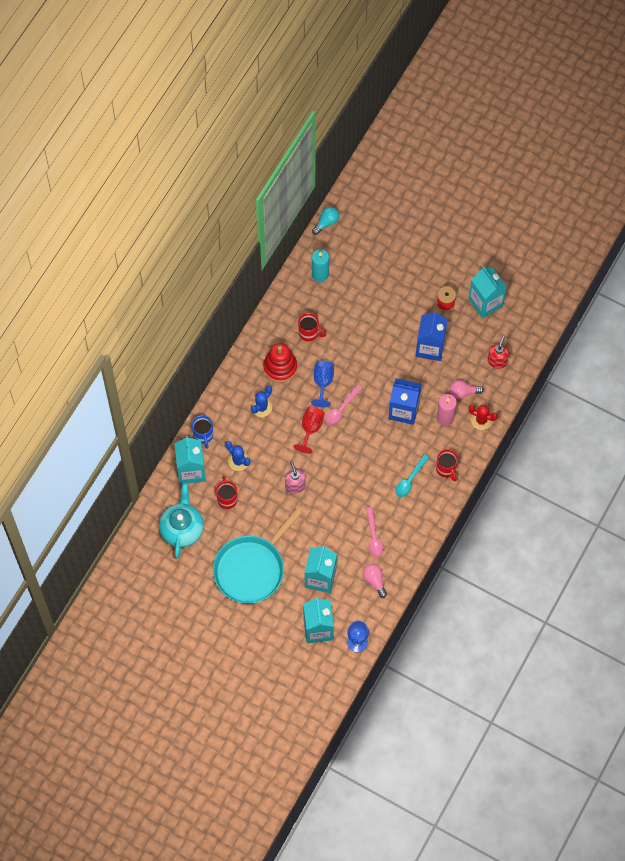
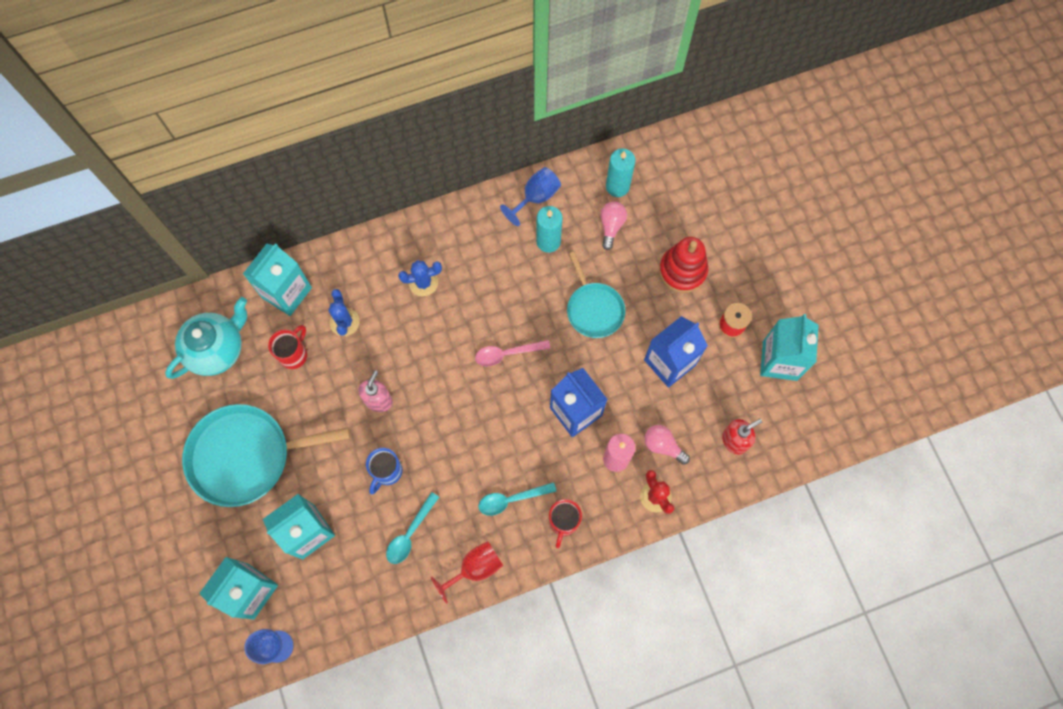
camera: 40 degrees right, 5 degrees up
blue mug [192,415,213,449] -> blue mug moved to [366,448,403,495]
red stacking toy [263,343,297,382] -> red stacking toy moved to [659,237,708,293]
red goblet [293,407,325,454] -> red goblet moved to [431,541,503,604]
red mug [298,313,326,341] -> turquoise candle [536,206,563,253]
blue goblet [311,361,334,407] -> blue goblet moved to [500,167,561,226]
turquoise light bulb [312,207,339,235] -> none
pink light bulb [363,564,387,598] -> pink light bulb moved to [600,202,627,250]
pink spoon [366,507,383,557] -> turquoise spoon [386,492,439,564]
none -> turquoise pan [567,252,625,338]

